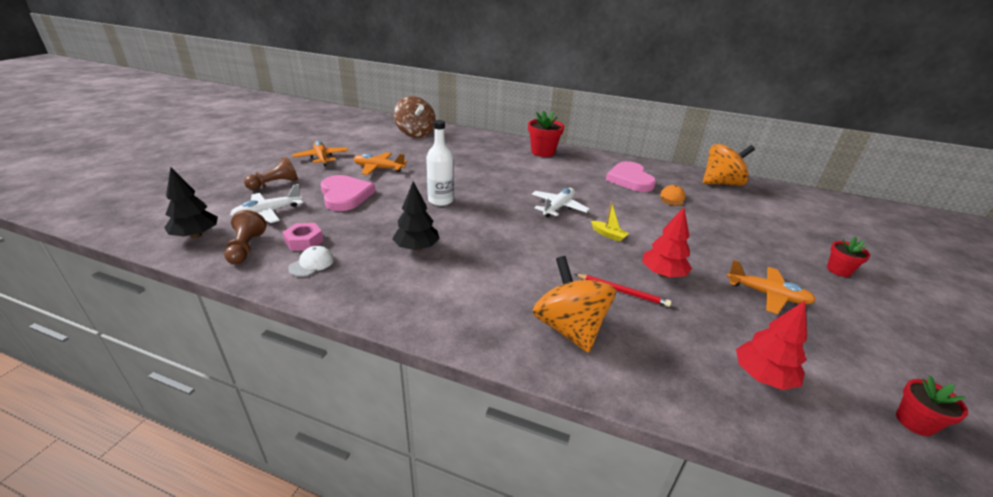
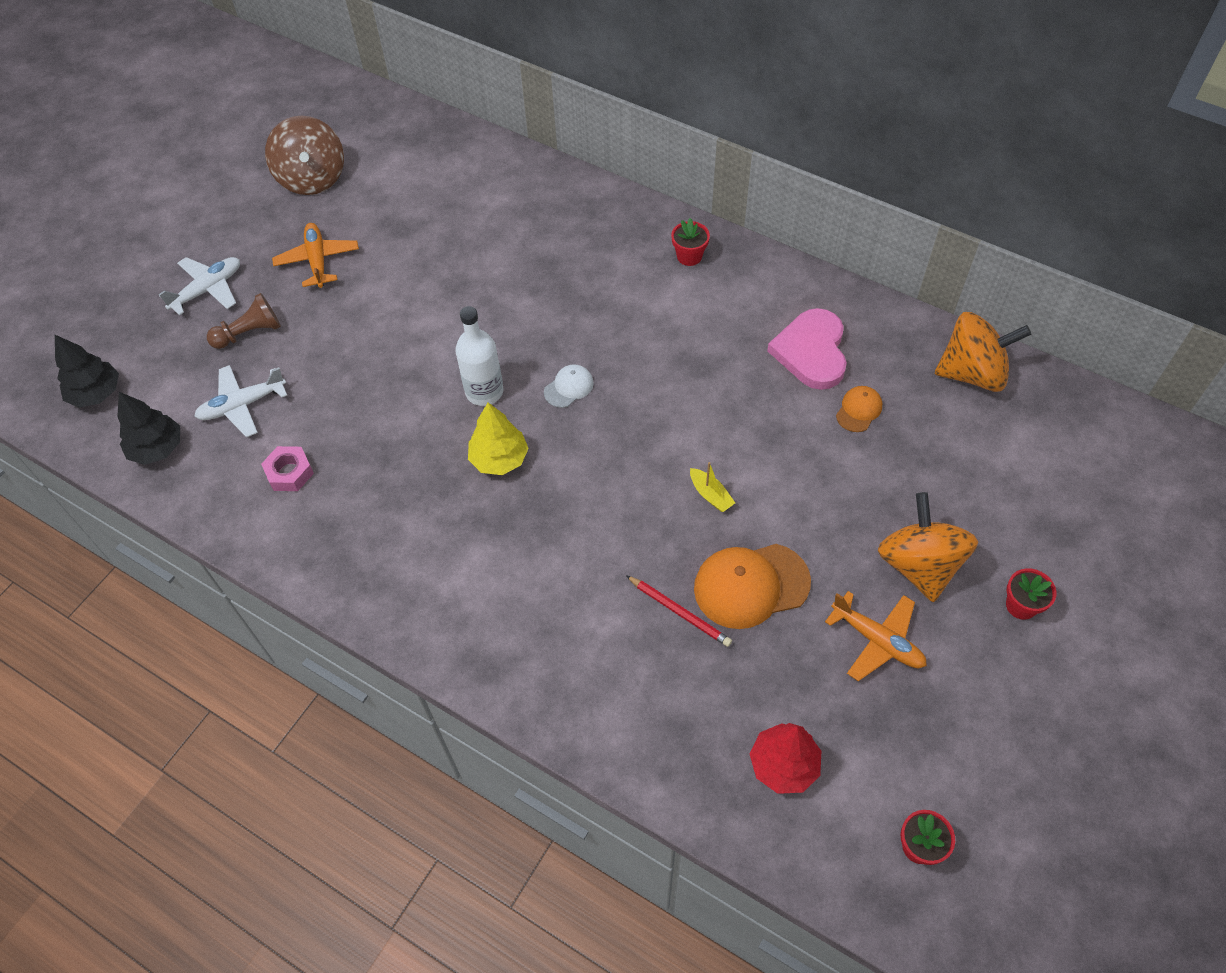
camera: 15 degrees right, 25 degrees up
brown pawn [224,210,267,264] -> none
white cap [288,246,334,277] -> white cap moved to [544,364,594,408]
pink heart [320,175,376,211] -> none
orange plane [354,152,407,175] -> none
black tree [393,181,440,251] -> black tree moved to [55,335,119,408]
brown spinning top [394,96,436,138] -> brown spinning top moved to [265,116,344,195]
red flower pot [528,110,564,157] -> red flower pot [671,218,710,266], size x0.60
white plane [532,188,590,217] -> white plane moved to [159,257,240,315]
orange spinning top [532,256,616,353] -> orange spinning top moved to [878,492,978,602]
red tree [642,207,692,277] -> orange cap [694,544,811,629]
none -> yellow tree [468,403,529,475]

